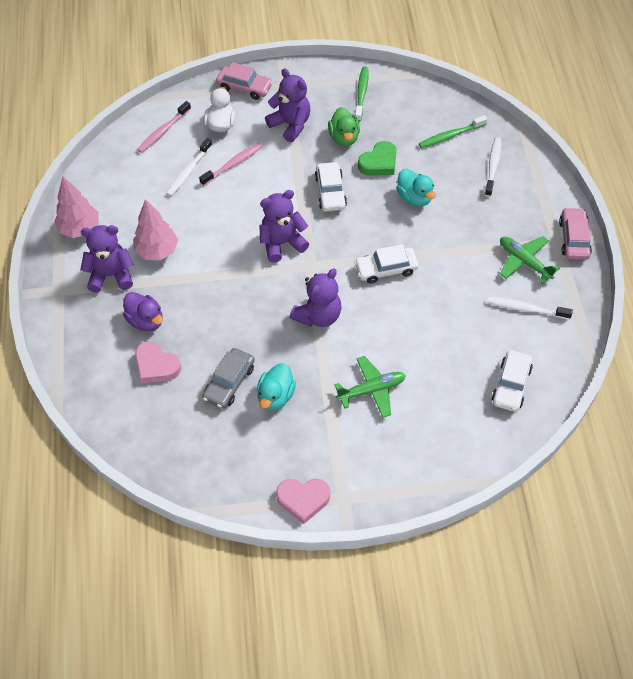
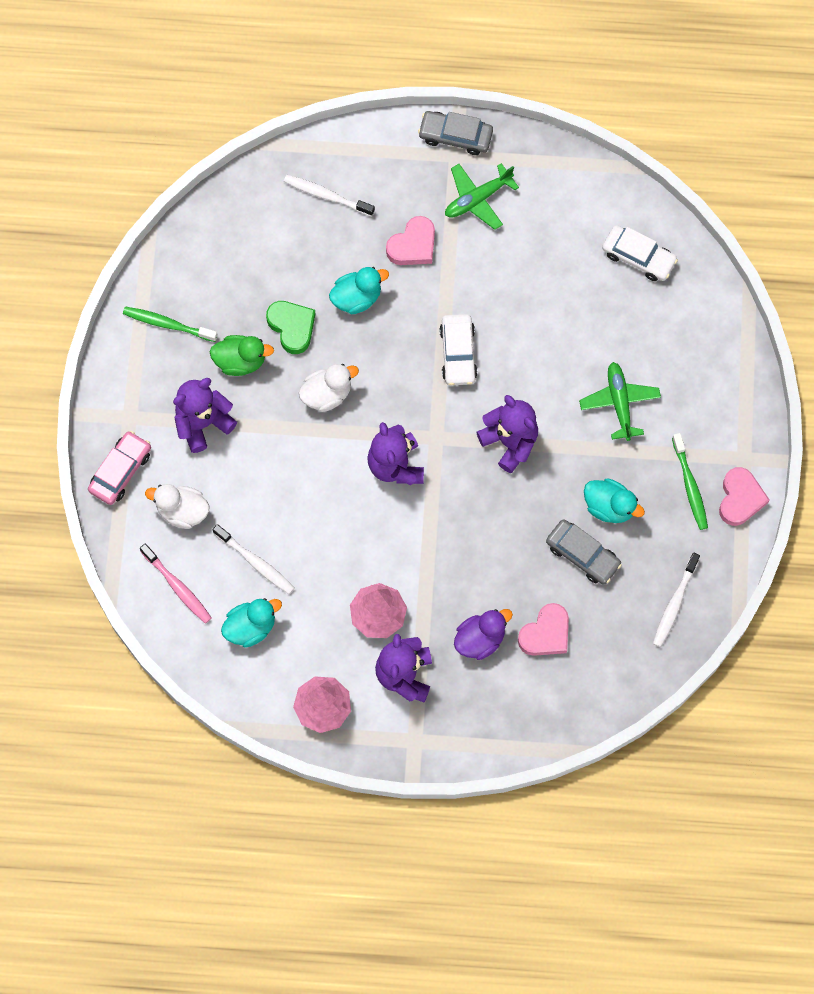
camera: 80 degrees left, 15 degrees up
pink toothbrush [199,143,262,186] -> none
white car [315,162,347,211] -> white duck [299,364,359,412]
green toothbrush [419,115,488,148] -> green toothbrush moved to [672,433,708,530]
white toothbrush [487,297,573,320] -> white toothbrush moved to [653,553,700,647]
pink car [559,208,592,260] -> grey car [418,111,493,155]
none -> turquoise duck [221,598,282,648]
none -> pink heart [386,216,435,265]

